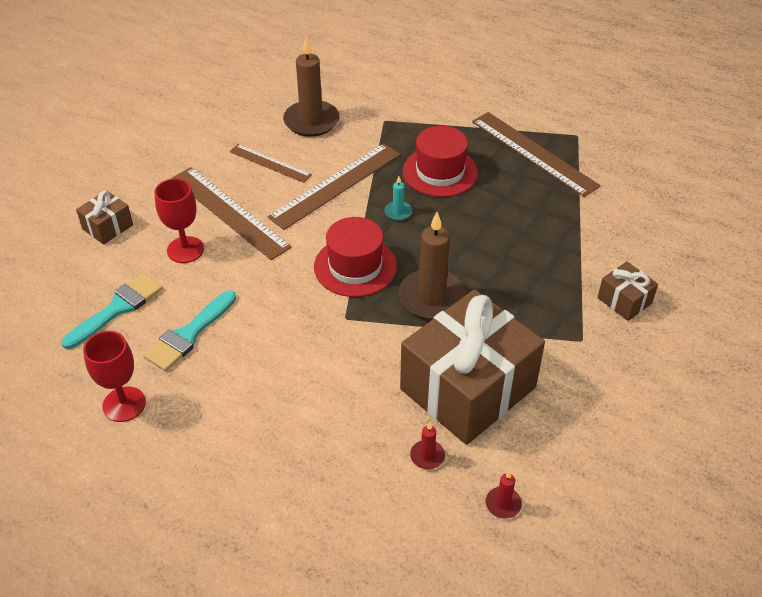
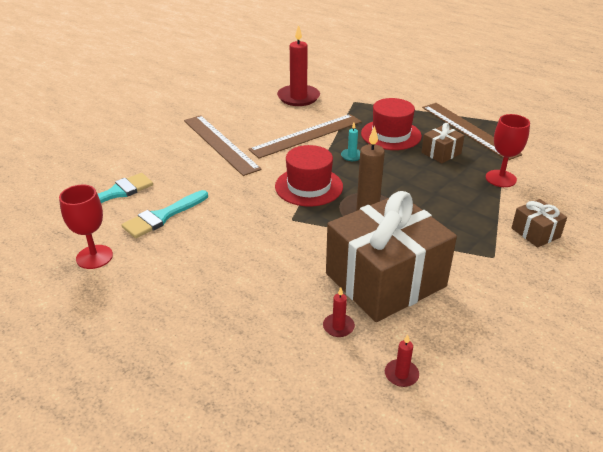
camera: 10 degrees right, 10 degrees down
brown gift [76,190,133,245] -> brown gift moved to [421,123,465,163]
red goblet [154,178,204,263] -> red goblet moved to [486,114,530,187]
brown ruler [229,144,312,183] -> none
brown candle [283,37,339,137] -> red candle [277,24,320,106]

